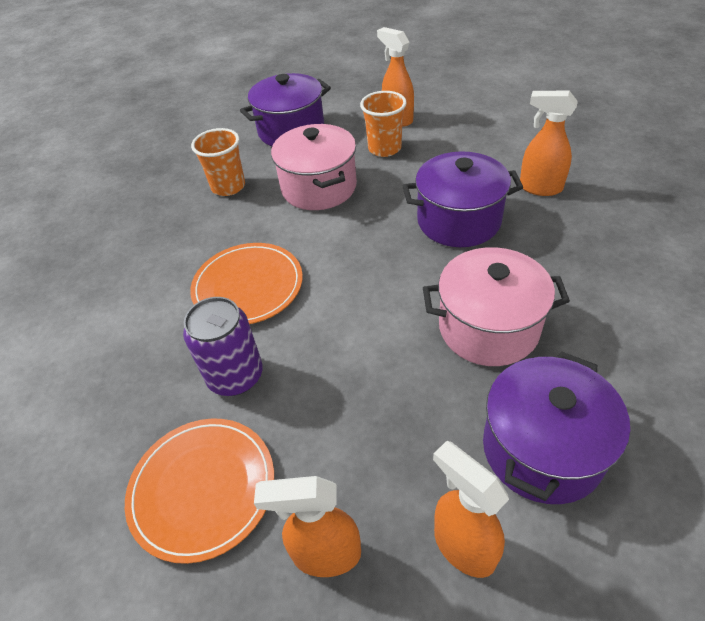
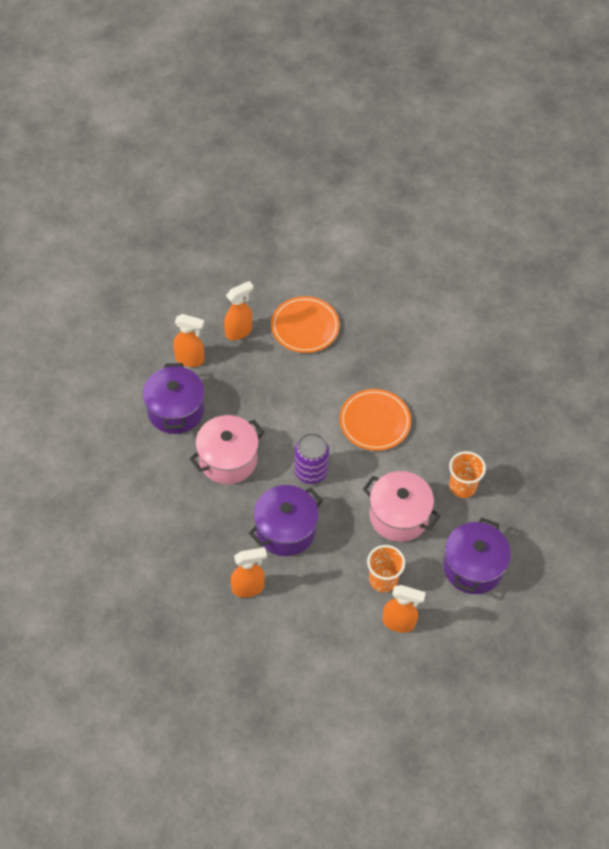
camera: 140 degrees right, 10 degrees up
purple can [183,297,263,396] -> purple can moved to [294,433,329,484]

